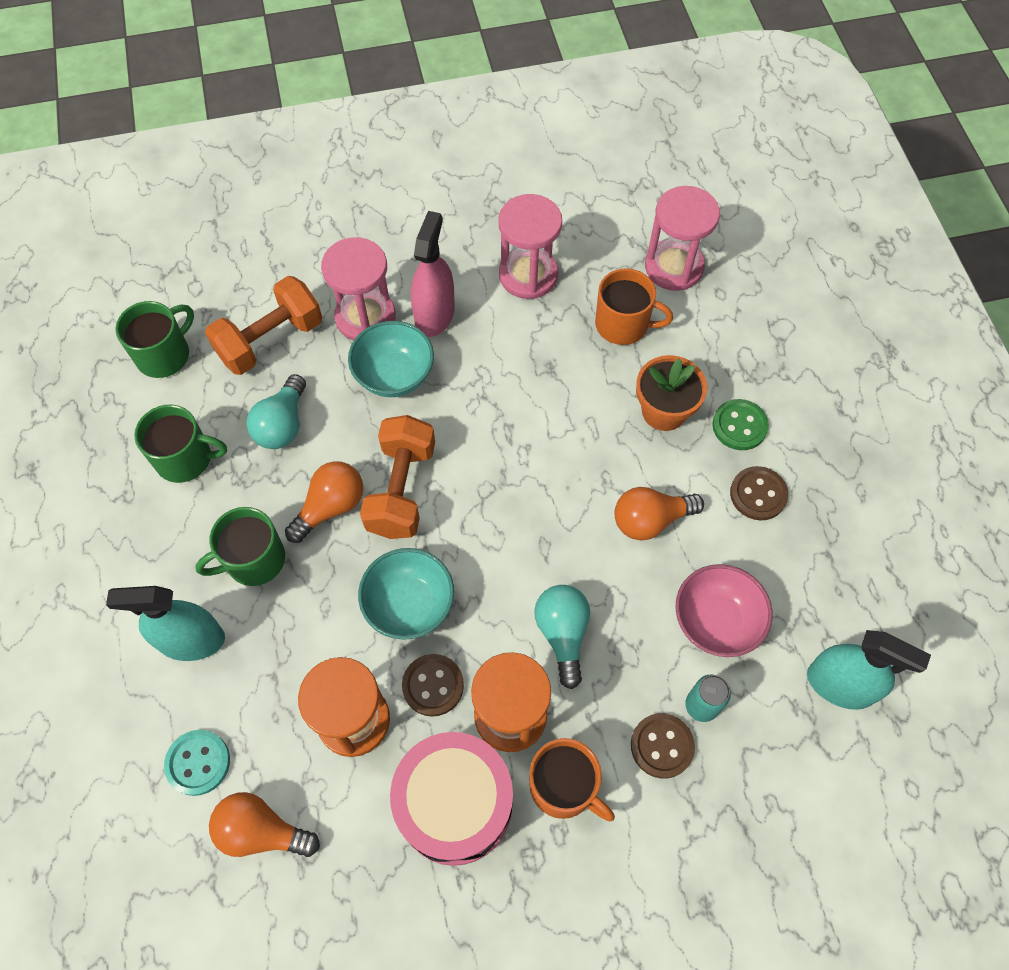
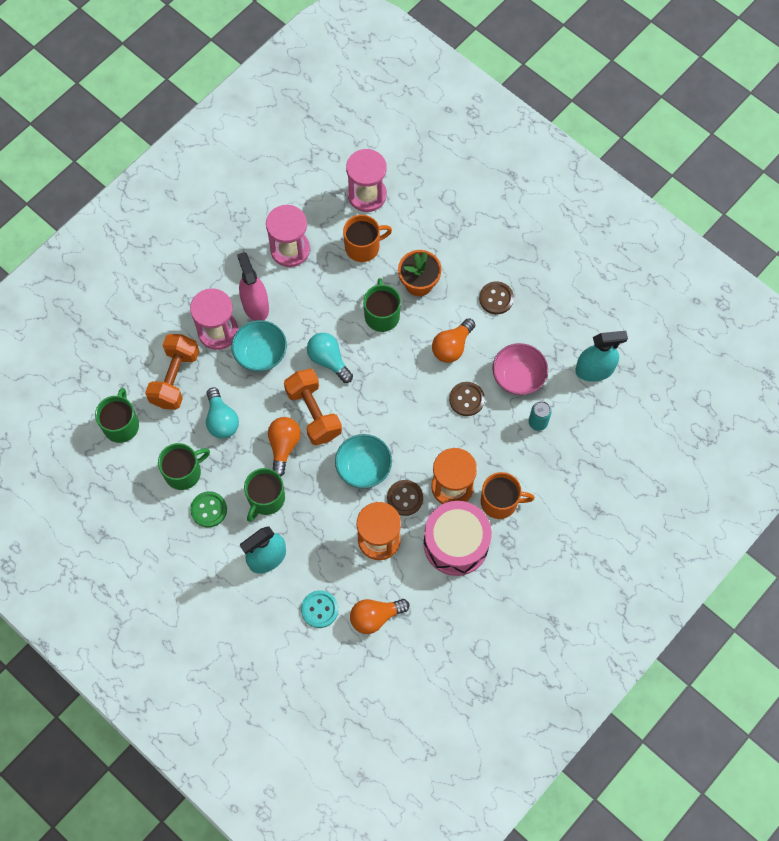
camera: 35 degrees left, 5 degrees up
turquoise light bulb [534,585,590,689] -> turquoise light bulb moved to [307,333,353,383]
brown button [631,713,695,779] -> brown button moved to [449,382,485,416]
green button [712,399,769,450] -> green button moved to [190,491,227,527]
none -> green mug [363,278,401,332]

